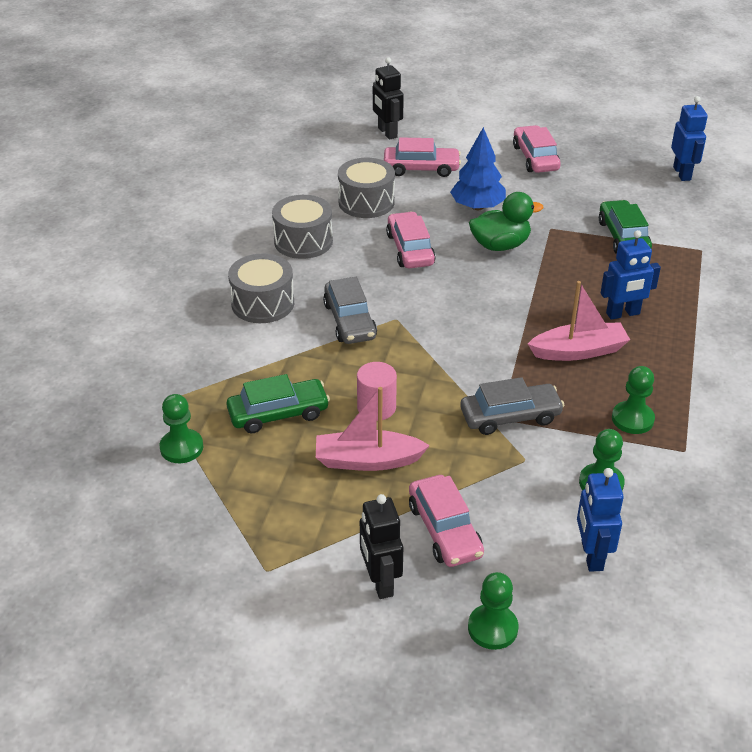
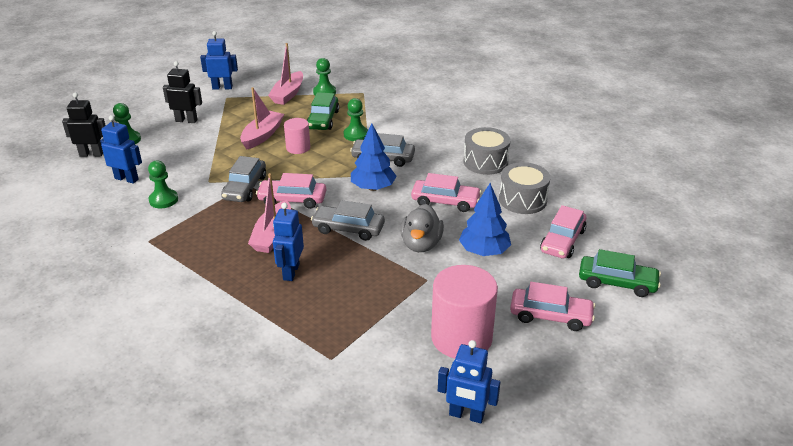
camera: 115 degrees right, 5 degrees down
grey drum [228,253,294,323] -> none
black robot [373,57,404,140] -> black robot moved to [62,92,106,157]
pink car [409,475,484,567] -> pink car moved to [256,173,326,209]
green duck [469,192,543,251] -> grey duck [400,204,444,252]
green car [599,200,652,254] -> green car moved to [579,249,661,297]
green pawn [612,366,655,434] -> green pawn moved to [344,98,368,141]
none -> blue robot [200,31,238,90]
none -> pink boat [268,43,303,105]
none -> grey car [311,200,385,241]
none -> blue tree [351,124,397,191]
none -> pink cylinder [431,265,498,358]

